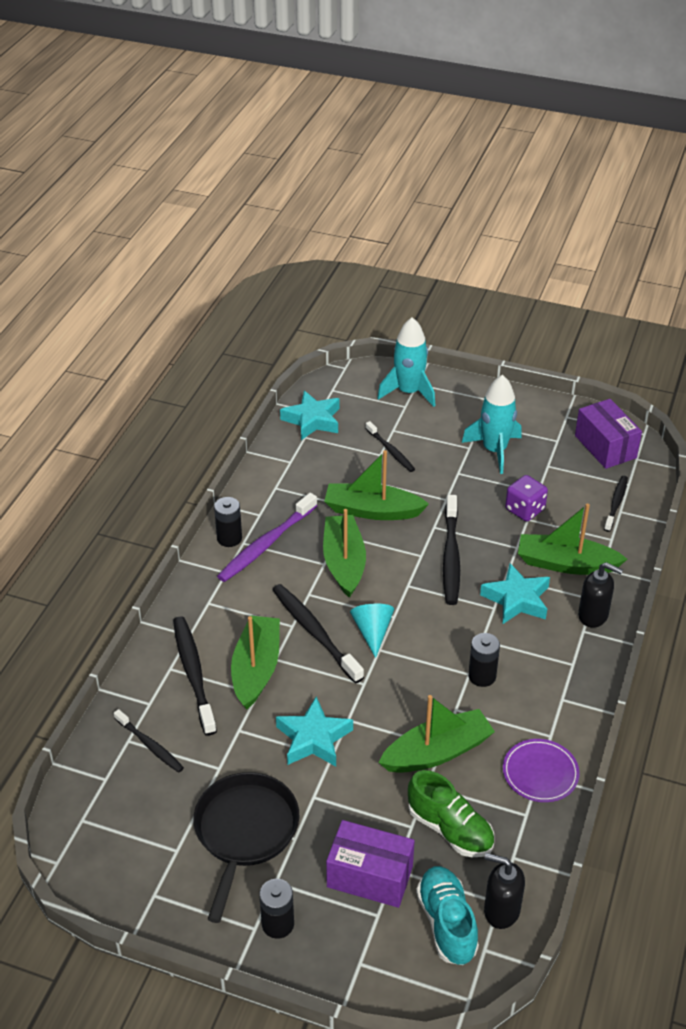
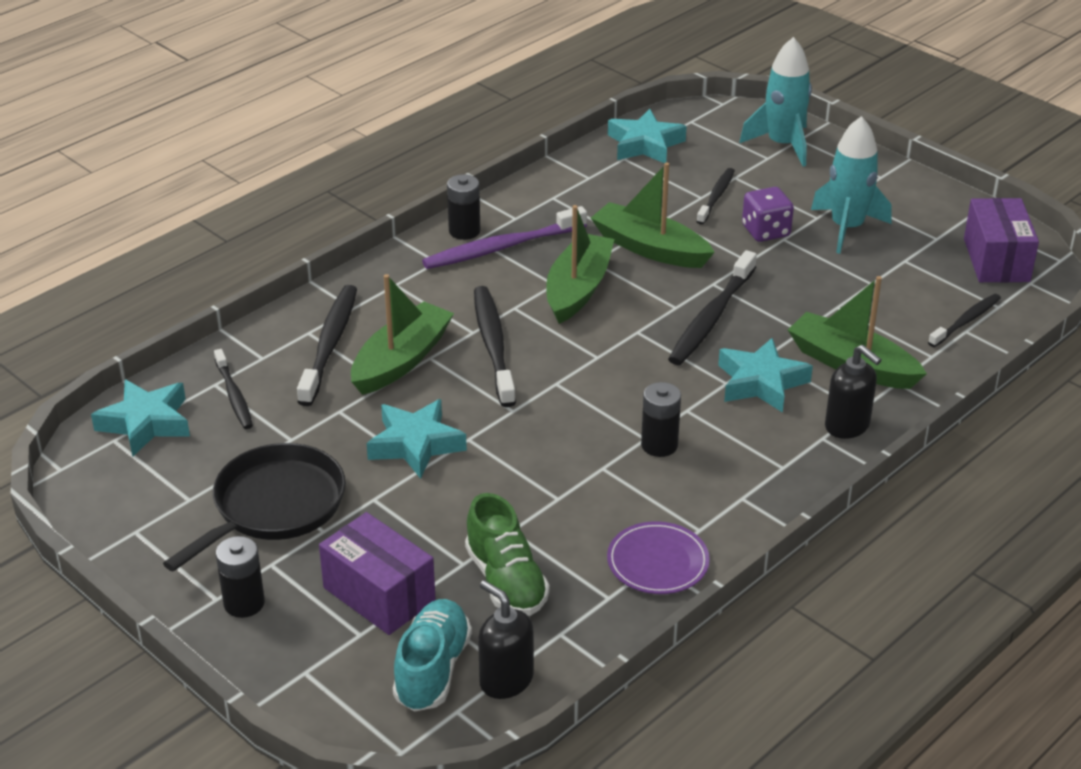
camera: 25 degrees right, 5 degrees down
turquoise cone [350,604,394,658] -> none
black toothbrush [365,421,415,472] -> black toothbrush turned 150 degrees counterclockwise [696,168,735,225]
green boat [378,695,495,773] -> none
purple dice [505,475,548,521] -> purple dice moved to [742,187,794,242]
none -> turquoise star [91,380,190,457]

